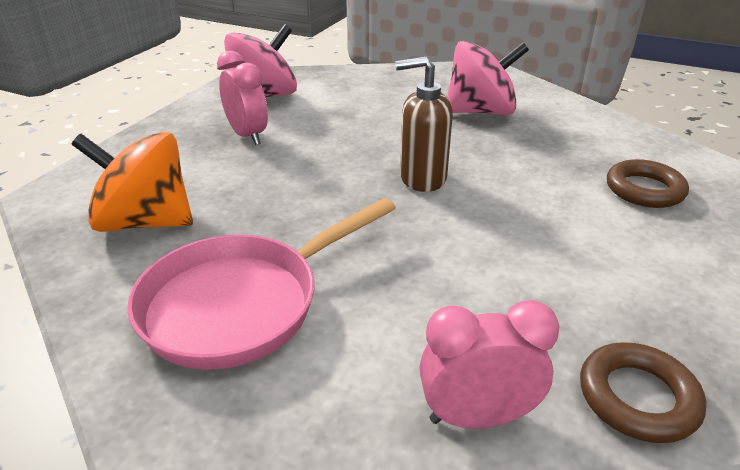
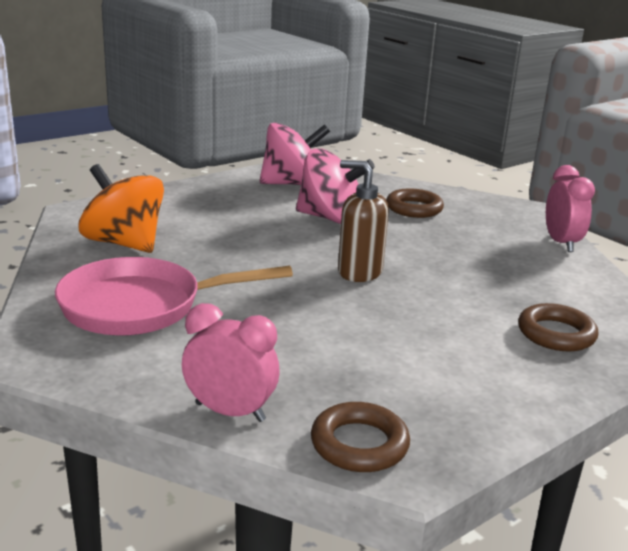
camera: 25 degrees right, 10 degrees down
pink clock [217,51,268,145] -> pink clock moved to [546,165,595,252]
pink spinning top [447,41,529,115] -> pink spinning top moved to [296,148,375,224]
none -> brown ring [386,188,444,218]

